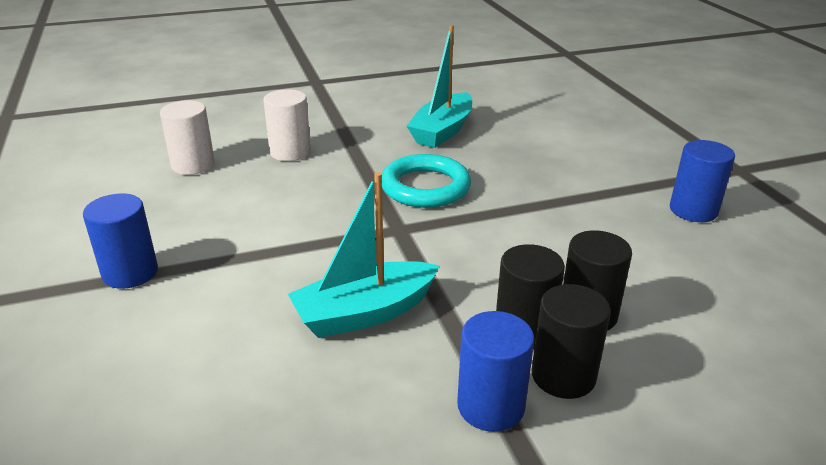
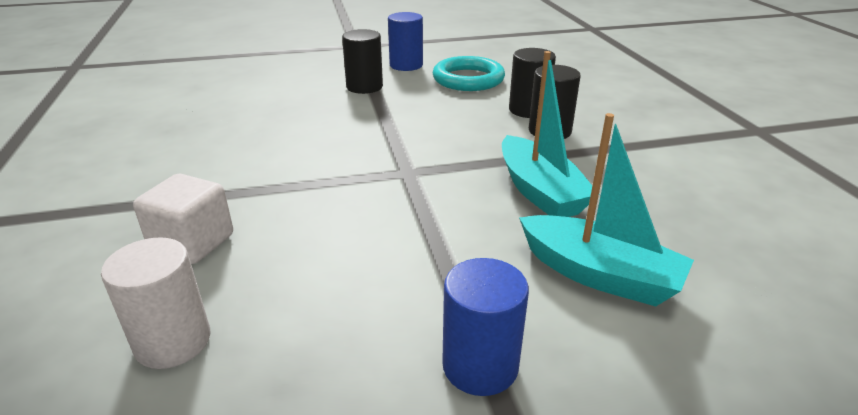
camera: 85 degrees left, 0 degrees up
white cylinder [263,89,311,161] -> white cube [133,174,233,264]
turquoise ring [382,154,471,208] -> turquoise ring moved to [433,56,505,91]
turquoise boat [407,25,472,148] -> turquoise boat moved to [519,113,694,306]
blue cylinder [457,311,534,432] -> none
black cylinder [531,284,611,399] -> black cylinder moved to [342,29,383,94]

